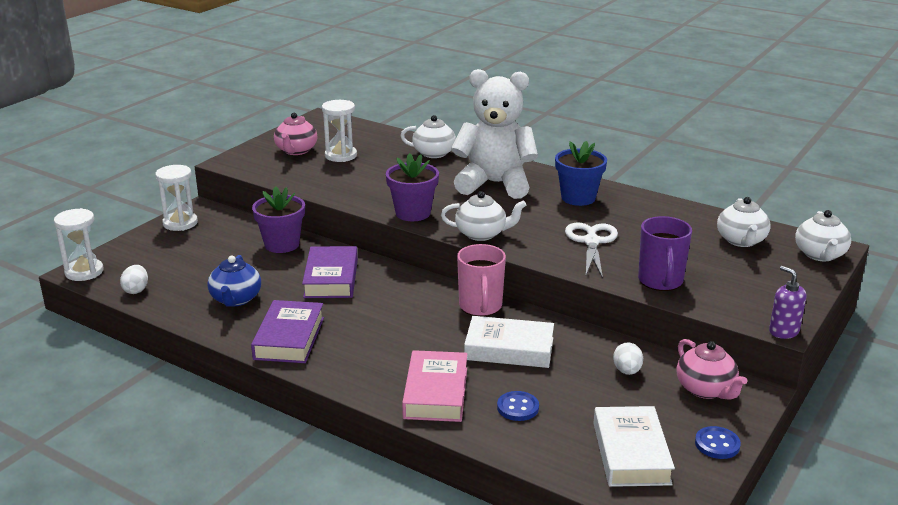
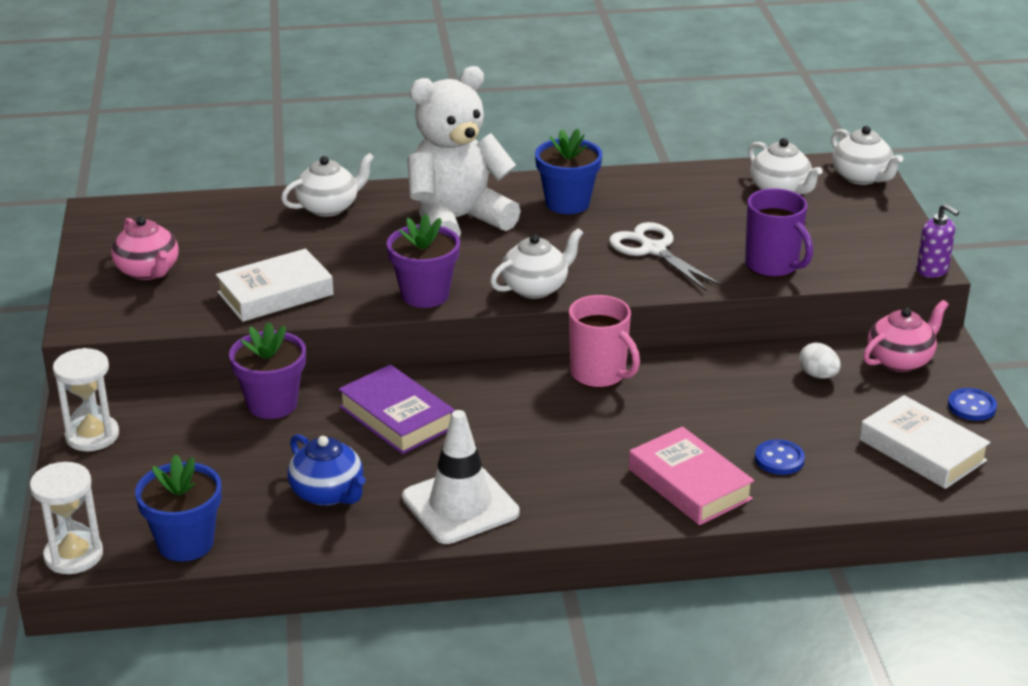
camera: 40 degrees left, 5 degrees up
white egg [120,265,148,294] -> blue flower pot [135,454,222,561]
purple book [251,300,324,363] -> white traffic cone [402,410,519,544]
white hourglass [322,100,357,162] -> none
white book [464,316,554,368] -> white book moved to [216,248,333,322]
pink teapot [676,339,747,400] -> pink teapot turned 60 degrees counterclockwise [863,300,949,372]
purple soap dispenser [769,266,806,339] -> purple soap dispenser turned 150 degrees counterclockwise [917,203,959,278]

